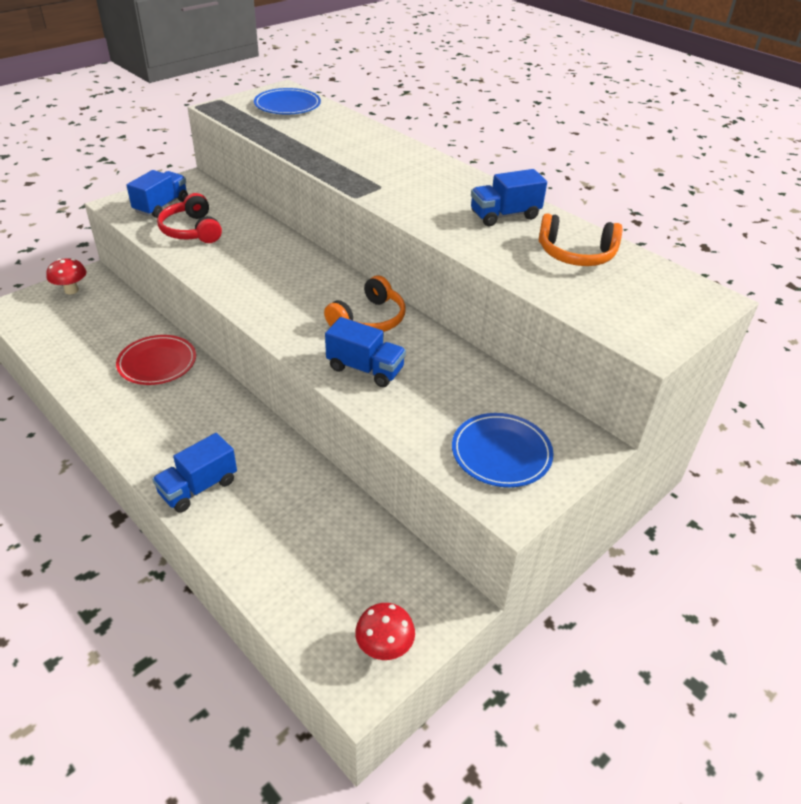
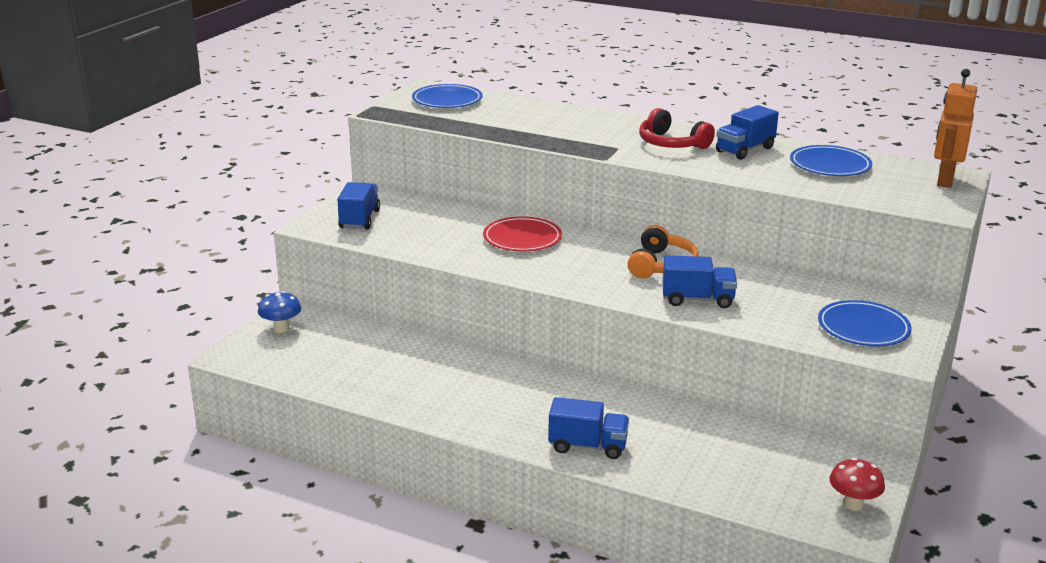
camera: 20 degrees left, 15 degrees down
red mushroom [46,258,87,294] -> blue mushroom [258,291,301,333]
red plate [116,335,196,385] -> red plate moved to [483,216,562,251]
blue truck [152,433,237,513] -> blue truck turned 105 degrees counterclockwise [548,397,629,459]
red headphones [157,193,222,243] -> red headphones moved to [639,108,715,149]
orange headphones [539,213,623,266] -> blue plate [790,145,872,176]
none -> orange robot [934,69,977,188]

